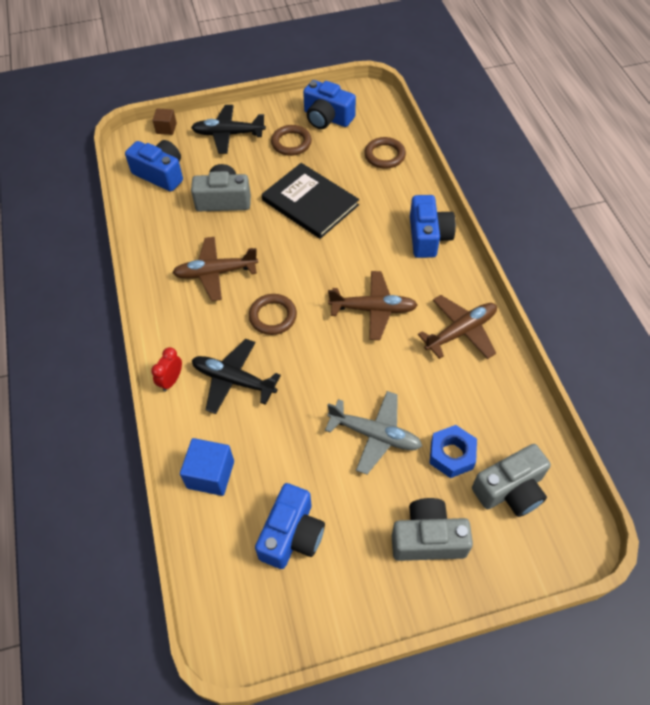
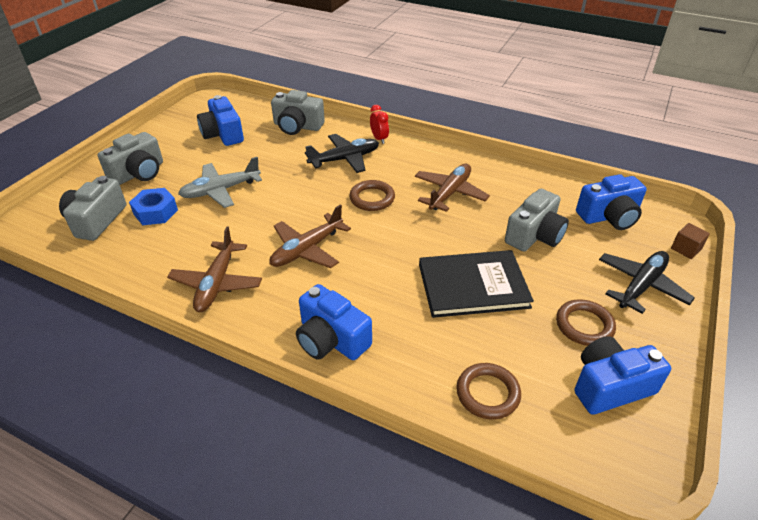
camera: 130 degrees right, 15 degrees down
blue cube [180,438,234,496] -> grey camera [271,90,325,135]

